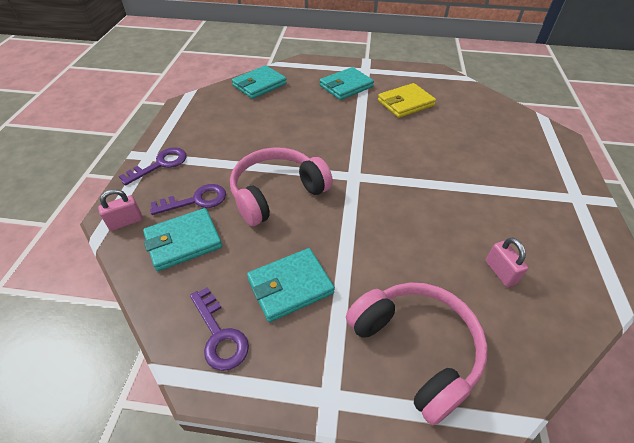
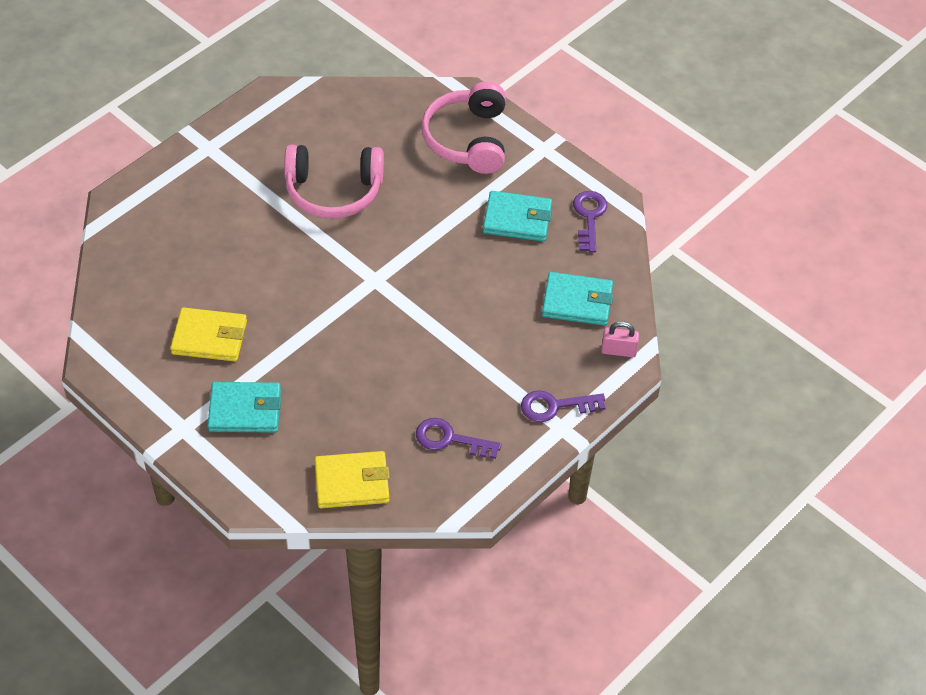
camera: 145 degrees left, 5 degrees up
purple key [150,184,226,215] -> purple key moved to [416,418,502,459]
pink headphones [230,147,333,226] -> pink headphones moved to [284,145,384,219]
turquoise wallet [232,65,287,99] -> yellow wallet [315,451,390,508]
pink padlock [485,237,528,287] -> none

